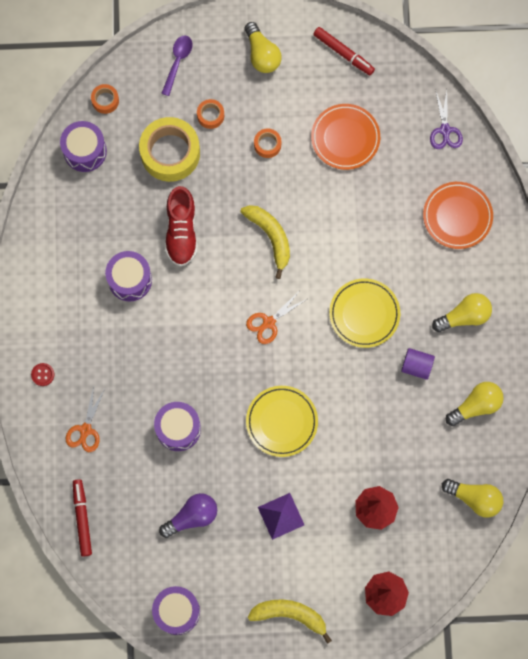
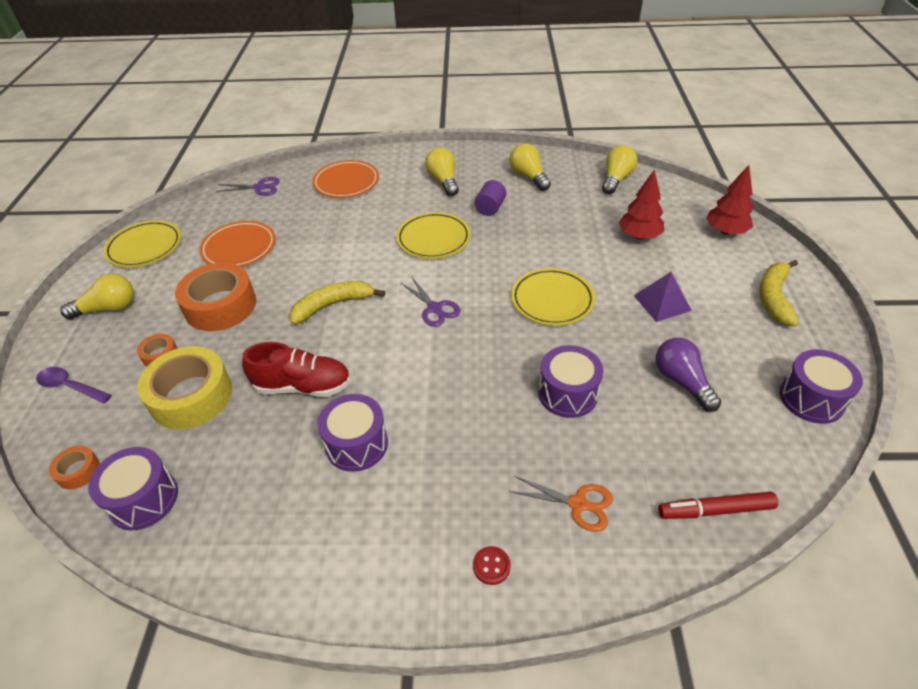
camera: 85 degrees left, 30 degrees down
orange scissors [246,292,307,344] -> purple scissors [401,276,461,327]
orange tape [254,128,281,158] -> orange tape [175,263,256,331], size x2.17
red marker [313,27,375,75] -> yellow plate [103,220,181,267]

